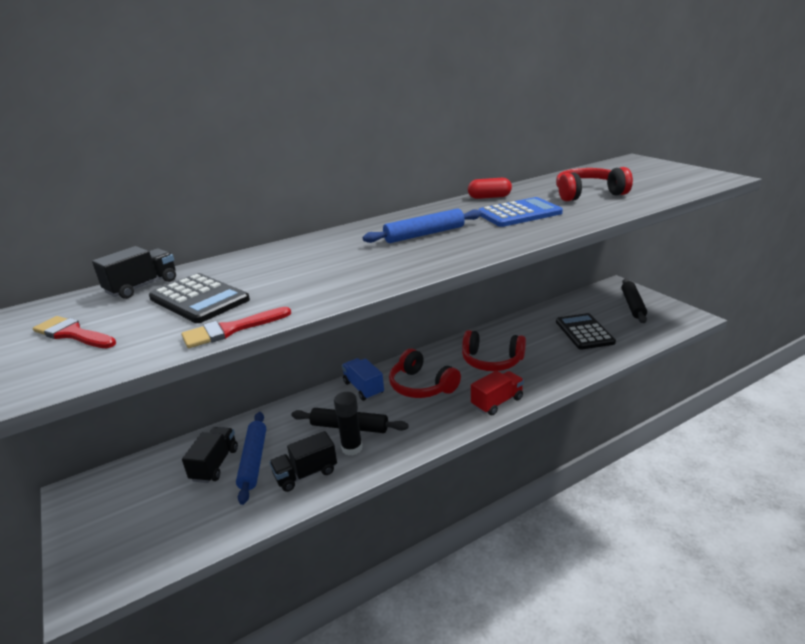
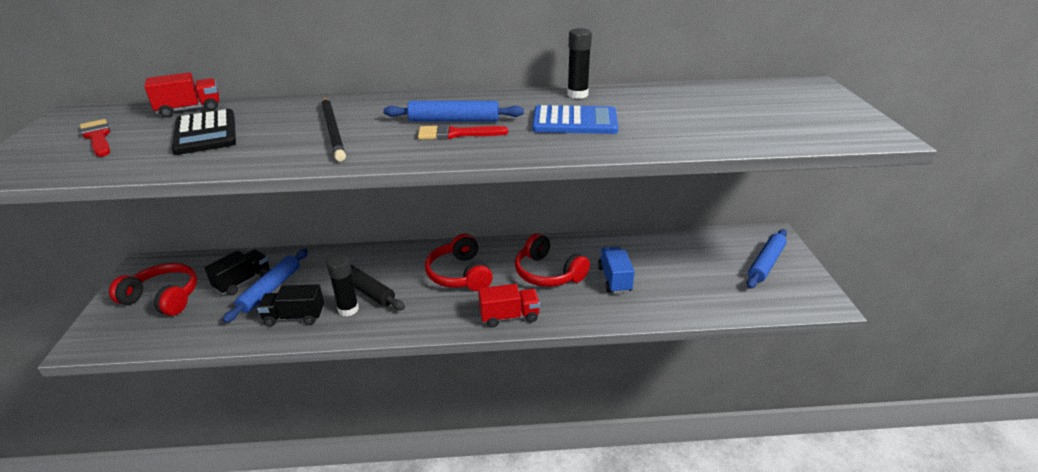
camera: 25 degrees right, 5 degrees up
black truck [92,246,176,299] -> red truck [144,72,219,118]
red brush [181,307,291,348] -> red brush moved to [418,124,508,140]
blue truck [342,358,384,401] -> blue truck moved to [598,246,635,294]
red capsule [468,178,512,199] -> black glue stick [567,28,592,99]
red headphones [556,167,633,201] -> red headphones moved to [109,263,197,316]
black calculator [556,313,616,349] -> none
black rolling pin [622,278,647,323] -> blue rolling pin [746,229,787,289]
none -> black pencil [321,97,346,161]

